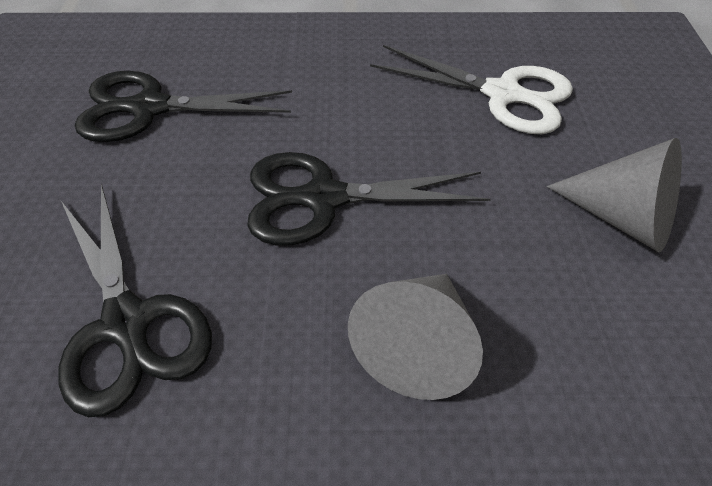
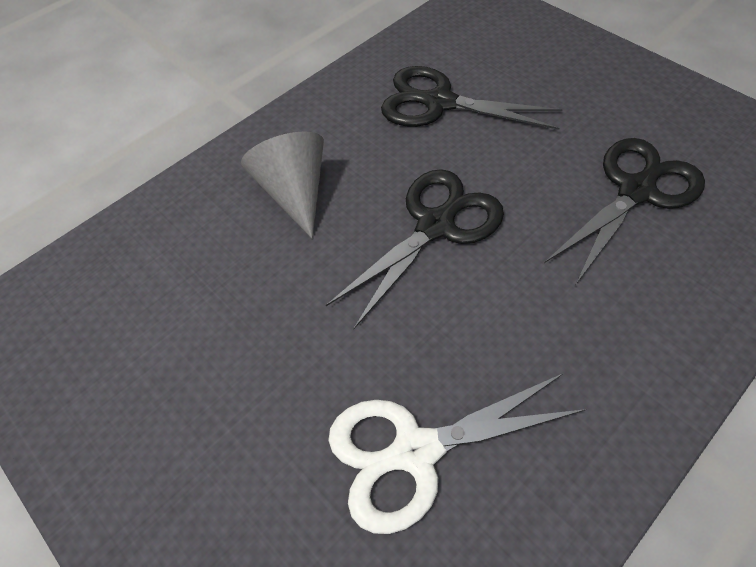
camera: 140 degrees right, 5 degrees up
grey cone [547,138,682,252] -> none

